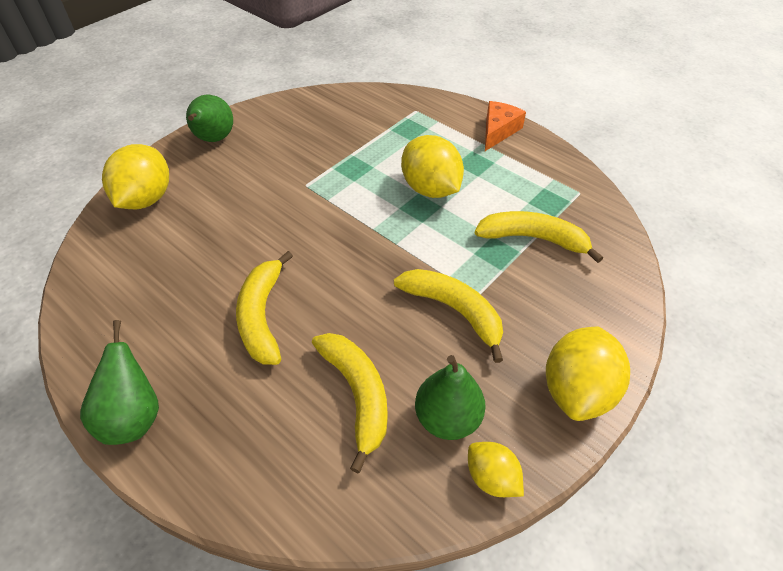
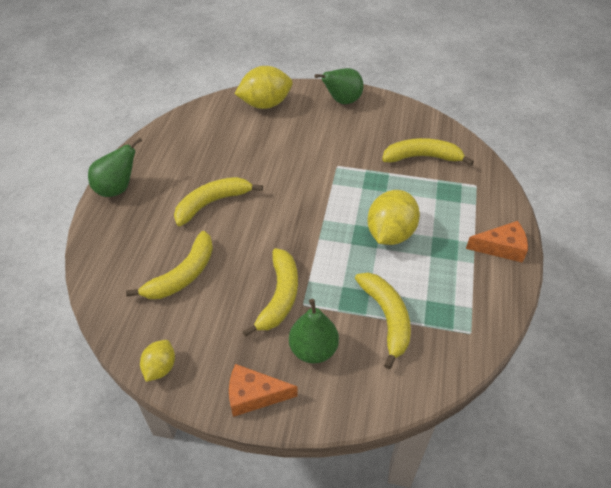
camera: 60 degrees right, 0 degrees up
green pear [415,355,486,440] -> green pear moved to [289,299,339,363]
yellow lemon [546,327,630,421] -> orange cheese [229,364,298,417]
none -> yellow banana [382,138,474,166]

